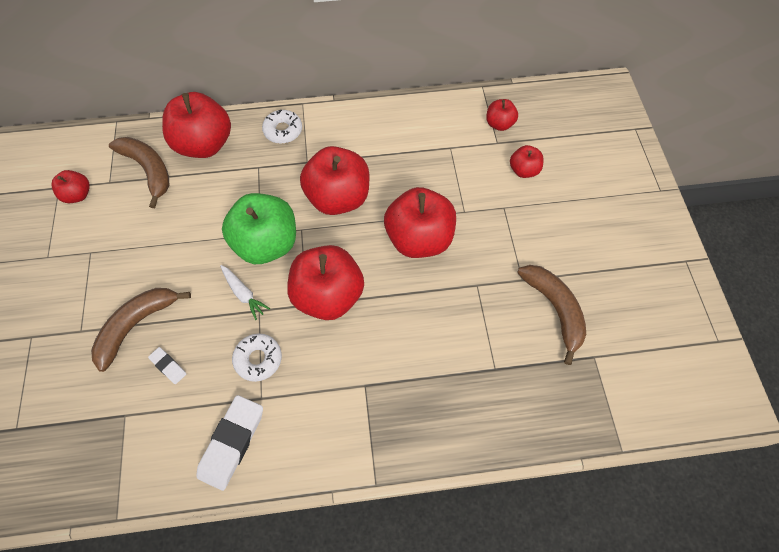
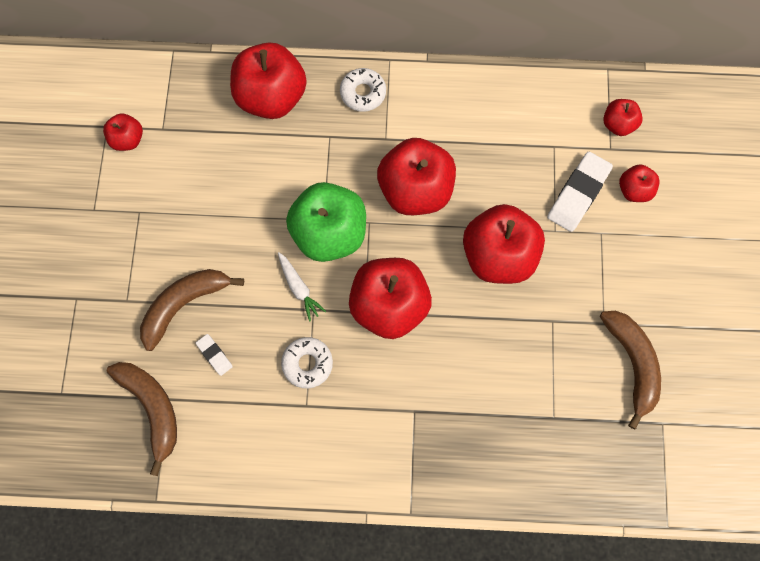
camera: 10 degrees right, 10 degrees up
brown banana [109,137,170,208] -> brown banana moved to [107,362,177,476]
white eraser [196,395,263,491] -> white eraser moved to [547,152,613,232]

